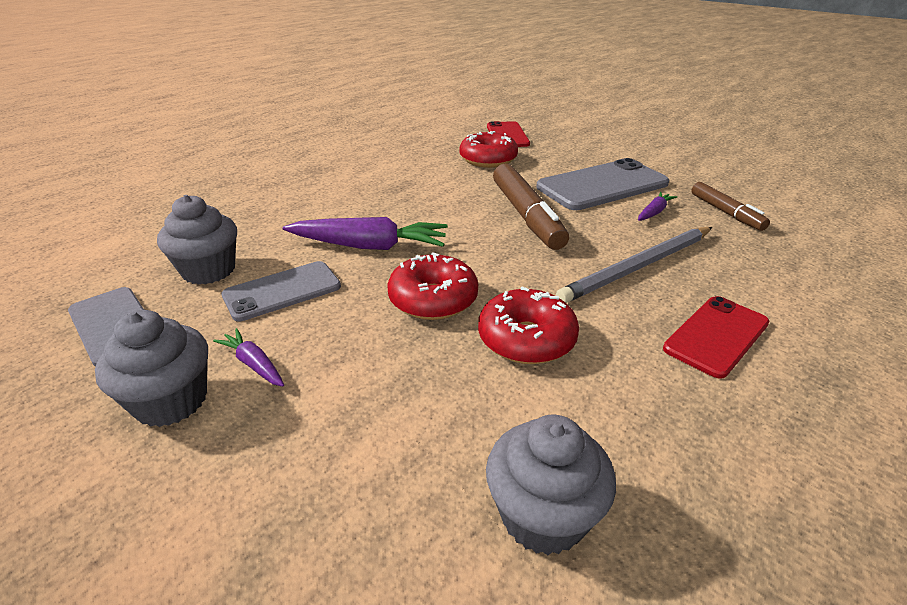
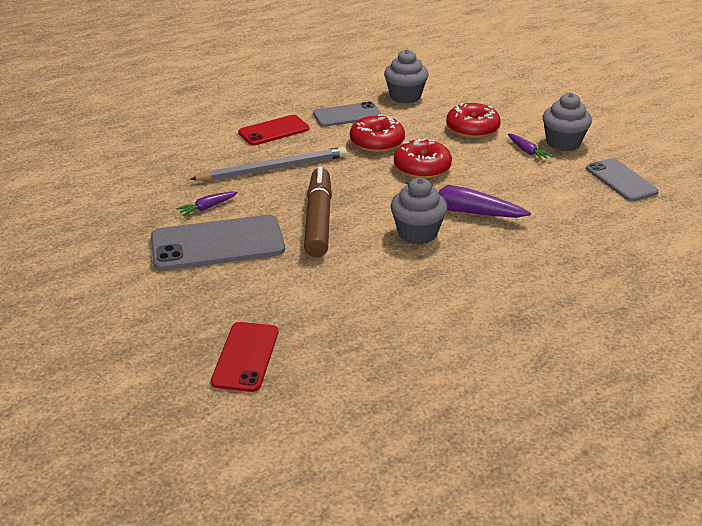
camera: 165 degrees left, 0 degrees up
grey cupcake [157,195,237,285] -> grey cupcake moved to [390,178,448,244]
grey phone [221,261,341,321] -> grey phone moved to [313,101,381,127]
red donut [459,131,518,168] -> red donut moved to [446,103,501,139]
brown marker [691,182,770,231] -> none

